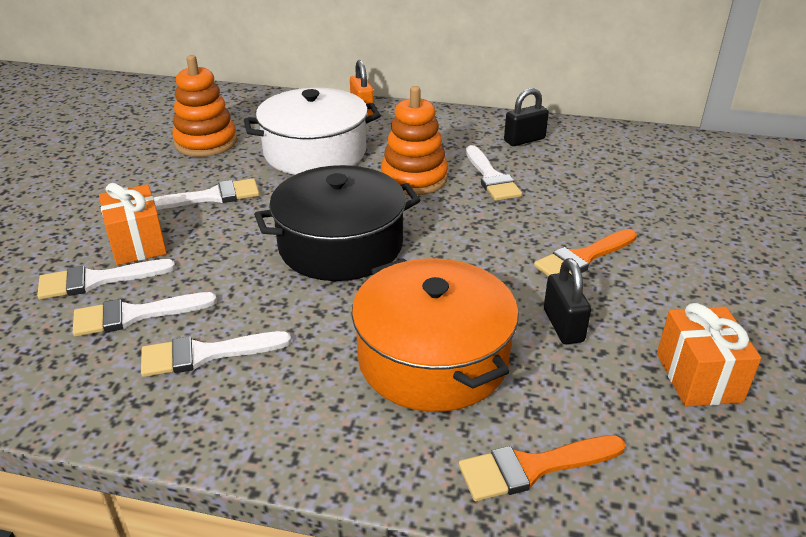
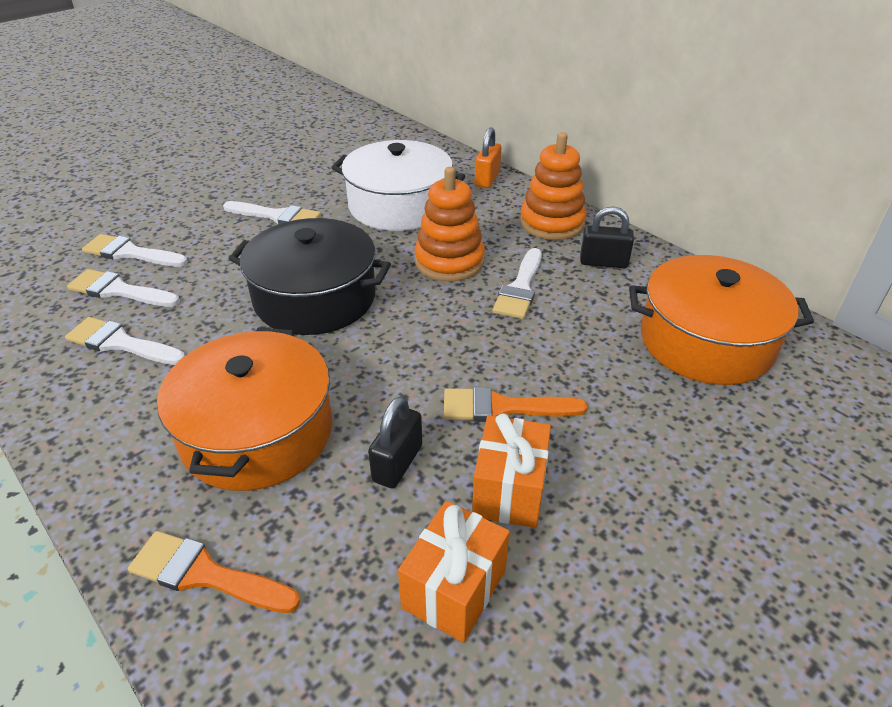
camera: 35 degrees right, 5 degrees up
orange gift [99,183,167,265] -> orange gift moved to [472,413,551,528]
orange stacking toy [172,55,237,157] -> orange stacking toy moved to [520,132,586,240]
none -> orange pot [629,255,814,385]

